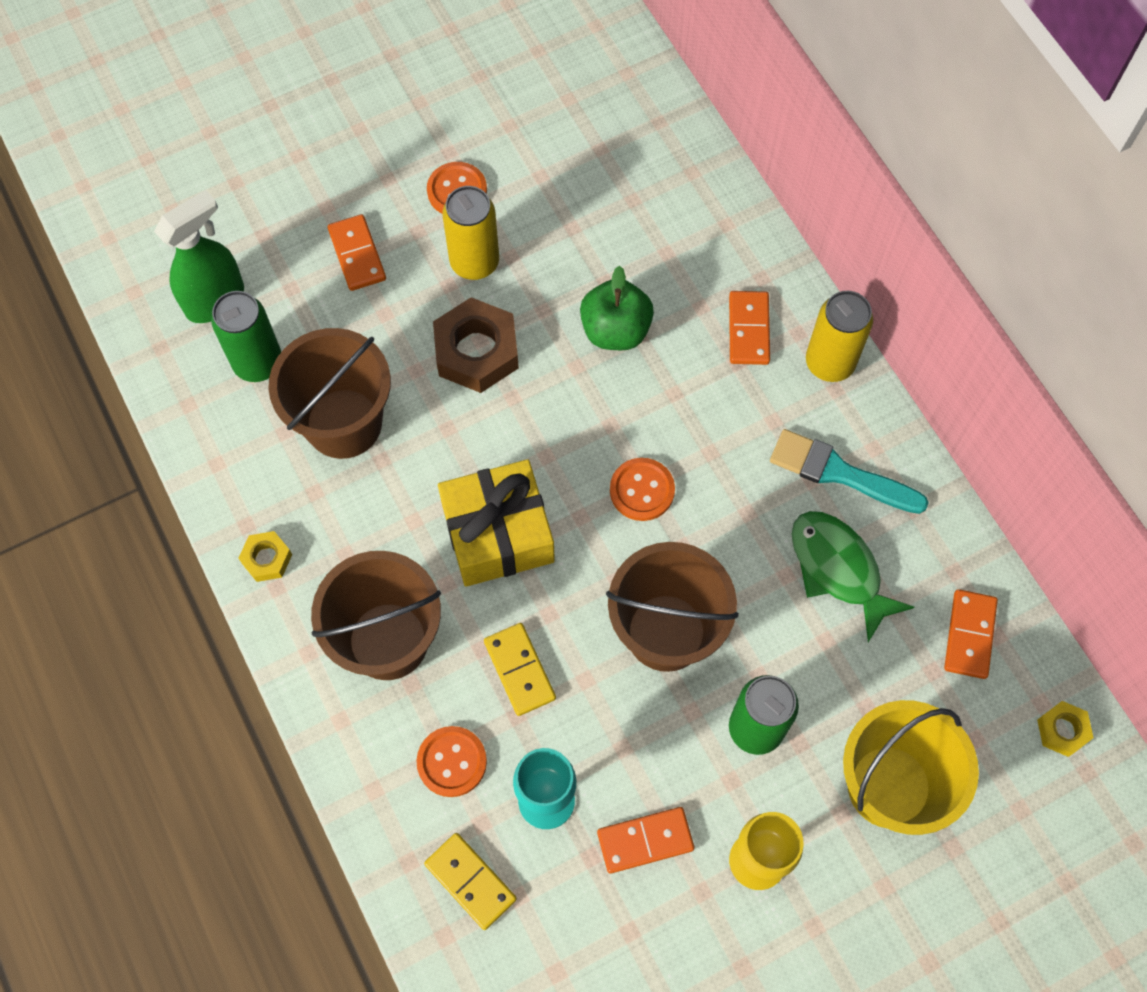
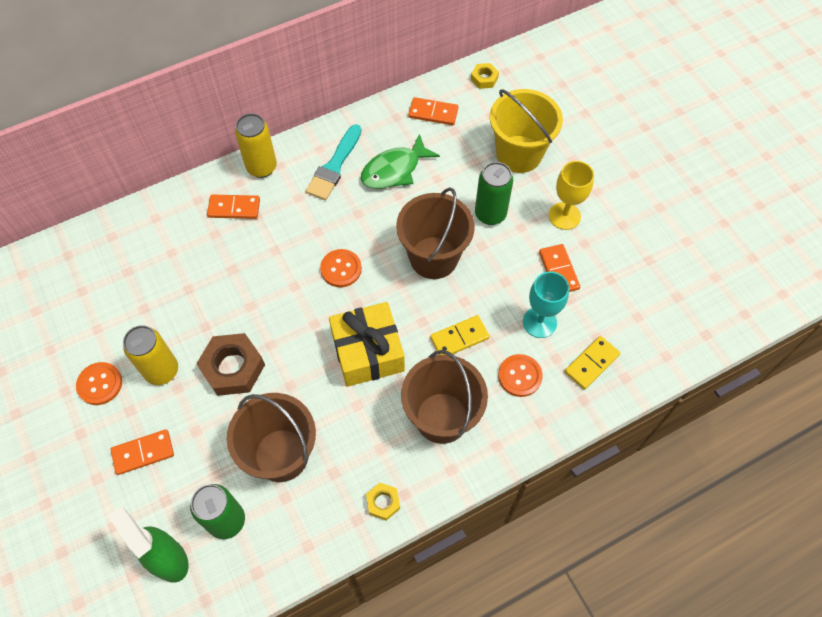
camera: 90 degrees left, 5 degrees down
green apple [580,266,654,350] -> none

